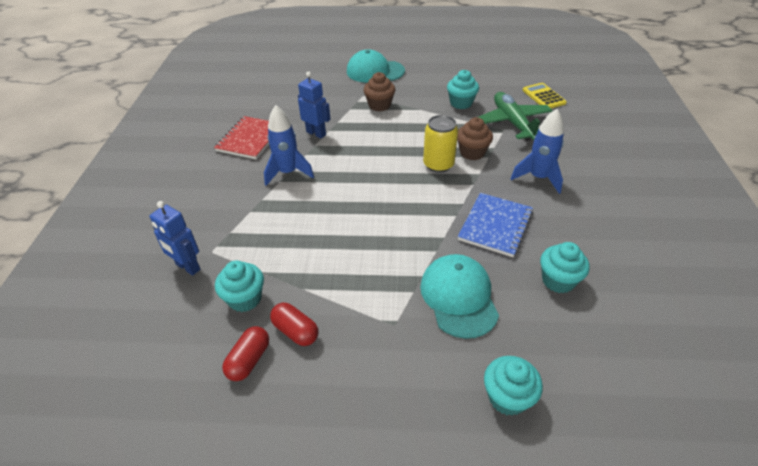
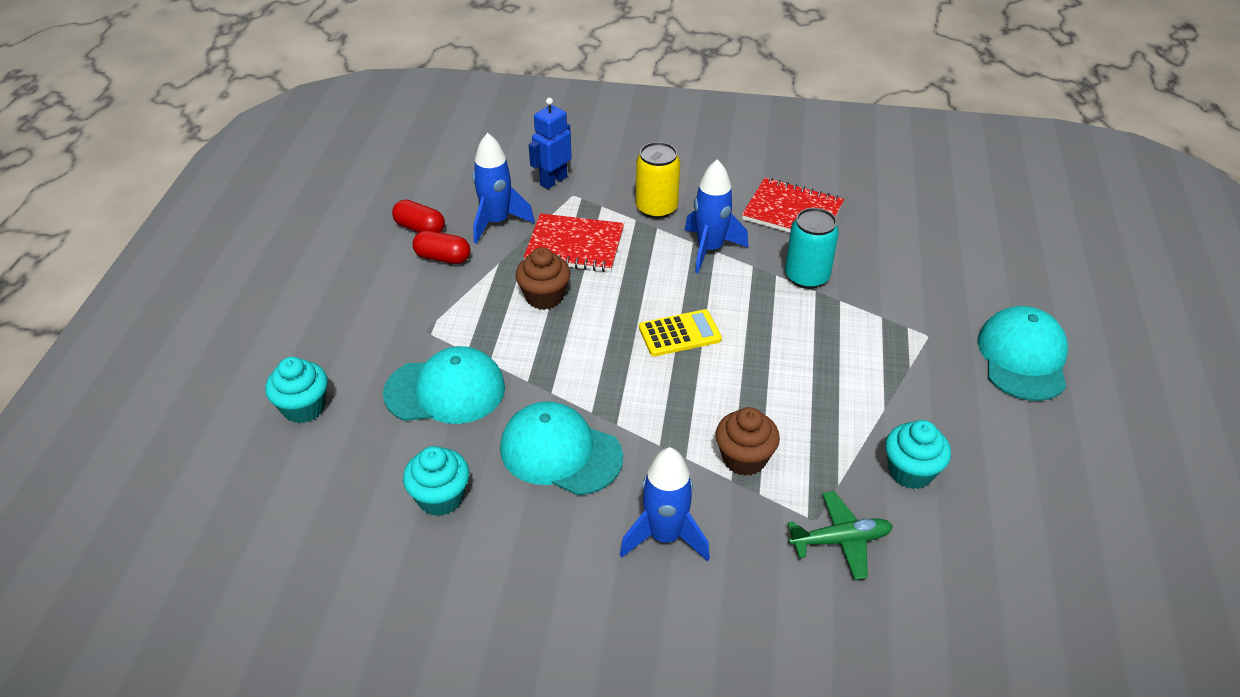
camera: 95 degrees right, 0 degrees up
turquoise cupcake [215,260,264,312] -> blue rocket [473,133,535,244]
red capsule [270,303,318,346] -> red capsule turned 60 degrees clockwise [413,230,470,264]
blue robot [298,72,331,138] -> turquoise can [785,208,839,289]
brown cupcake [363,72,396,112] -> brown cupcake moved to [515,247,570,310]
yellow can [423,115,458,173] -> yellow can moved to [636,142,680,219]
blue notebook [458,193,533,257] -> turquoise cap [500,401,623,495]
green plane [478,92,553,141] -> green plane [788,491,893,580], size x0.64
yellow calculator [522,83,567,108] -> yellow calculator moved to [639,309,722,357]
none -> red notebook [524,213,624,272]

